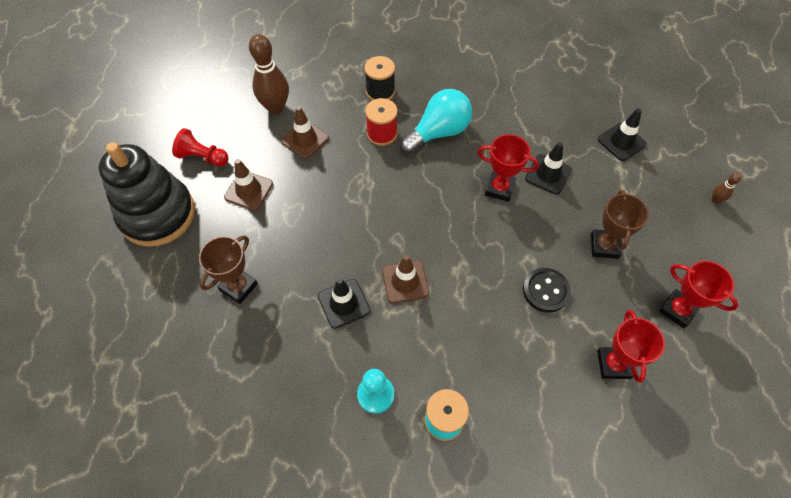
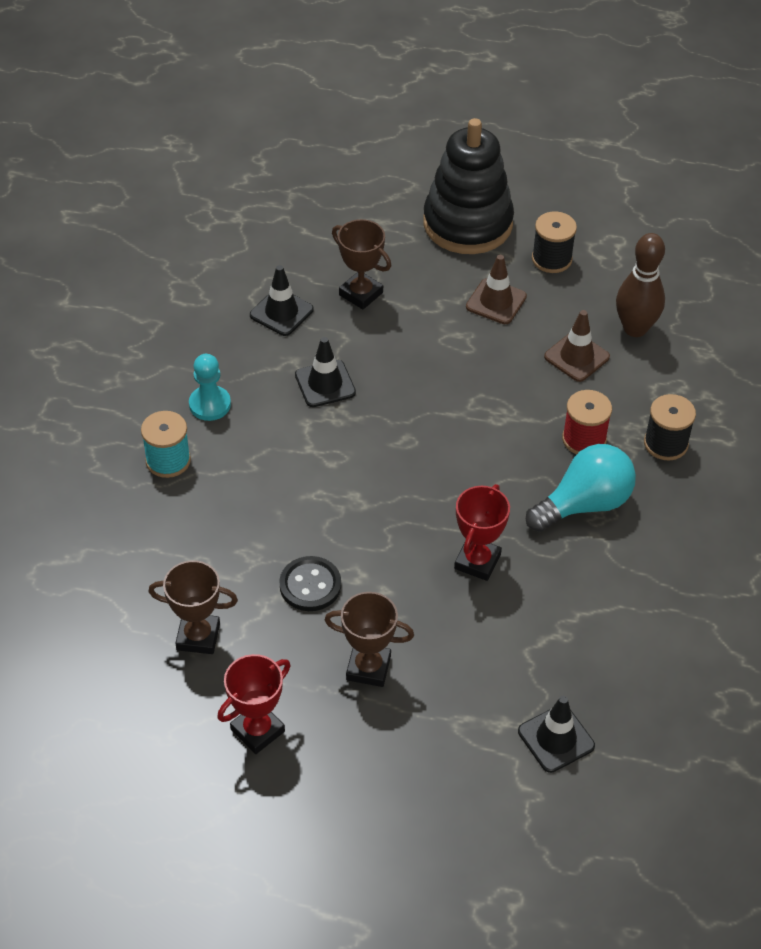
camera: 95 degrees right, 10 degrees down
red pawn [172,128,229,167] -> black spool [532,211,577,273]
brown traffic cone [382,255,429,304] -> none
turquoise light bulb [400,89,472,153] -> turquoise light bulb turned 90 degrees counterclockwise [526,444,636,532]
black traffic cone [525,142,572,194] -> black traffic cone moved to [250,265,314,336]
red trophy [597,310,665,383] -> brown trophy [148,560,238,654]
brown bowling pin [712,173,741,204] -> none

